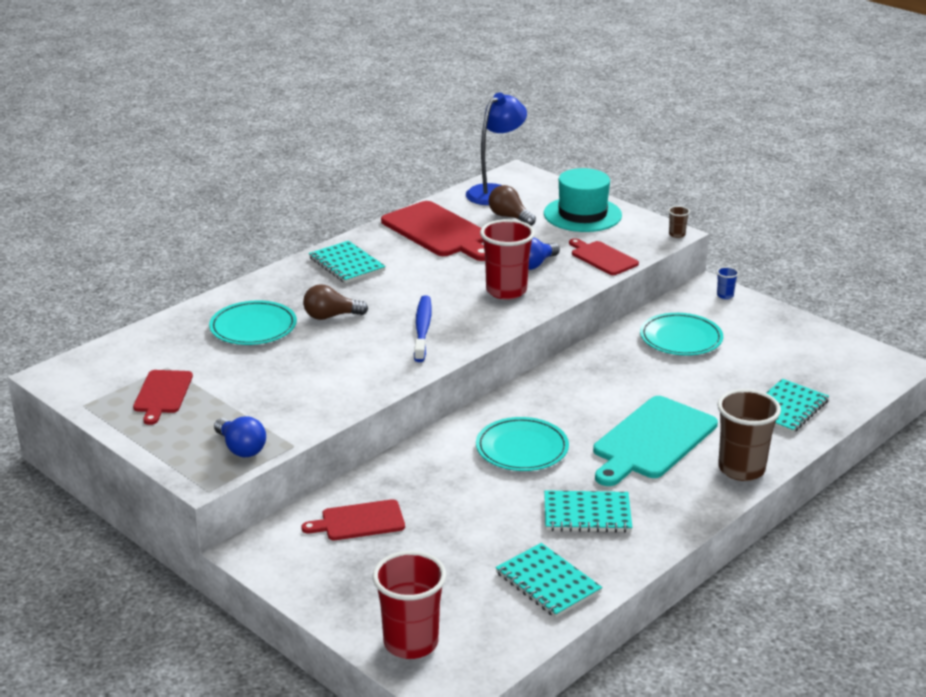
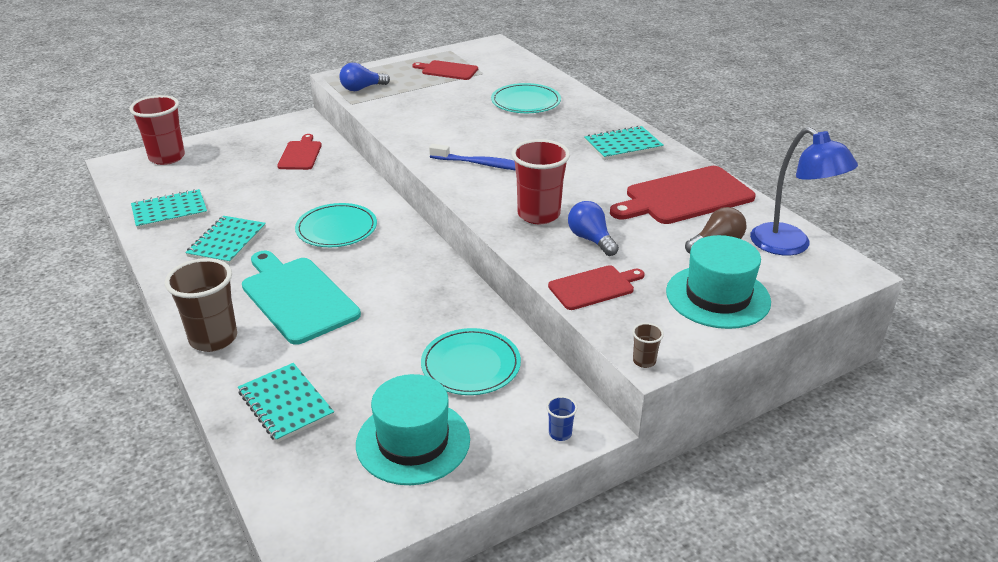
camera: 105 degrees right, 5 degrees up
brown light bulb [303,284,368,320] -> none
none -> turquoise hat [356,374,470,485]

